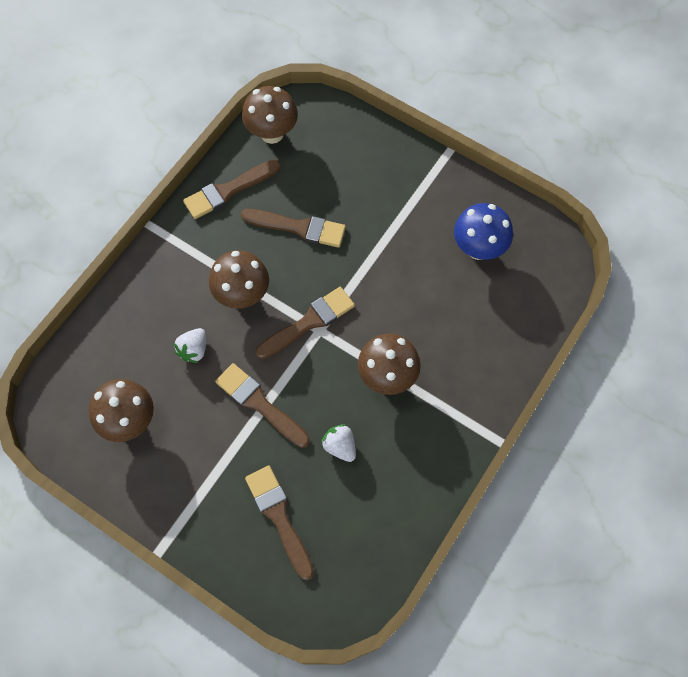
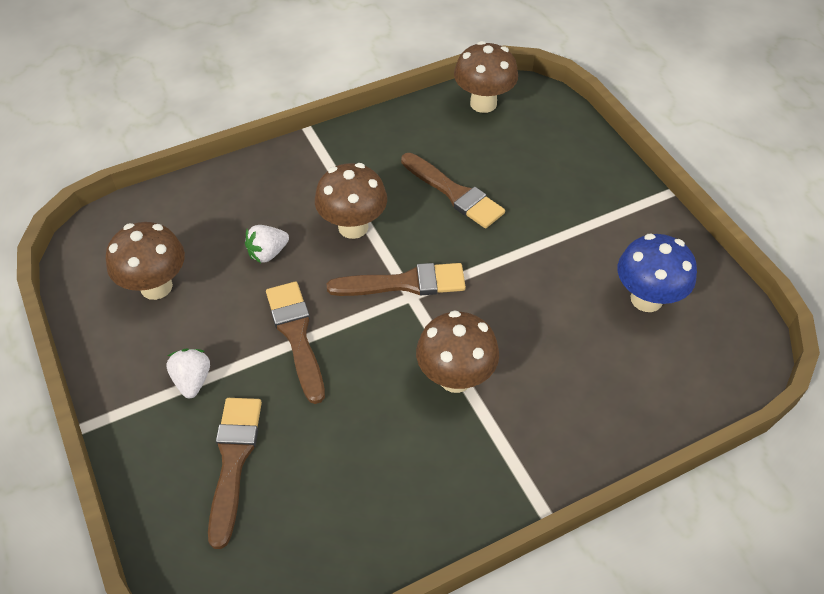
camera: 30 degrees right, 15 degrees down
brown brush [183,159,280,219] -> none
white strawberry [321,424,356,462] -> white strawberry moved to [166,349,210,398]

